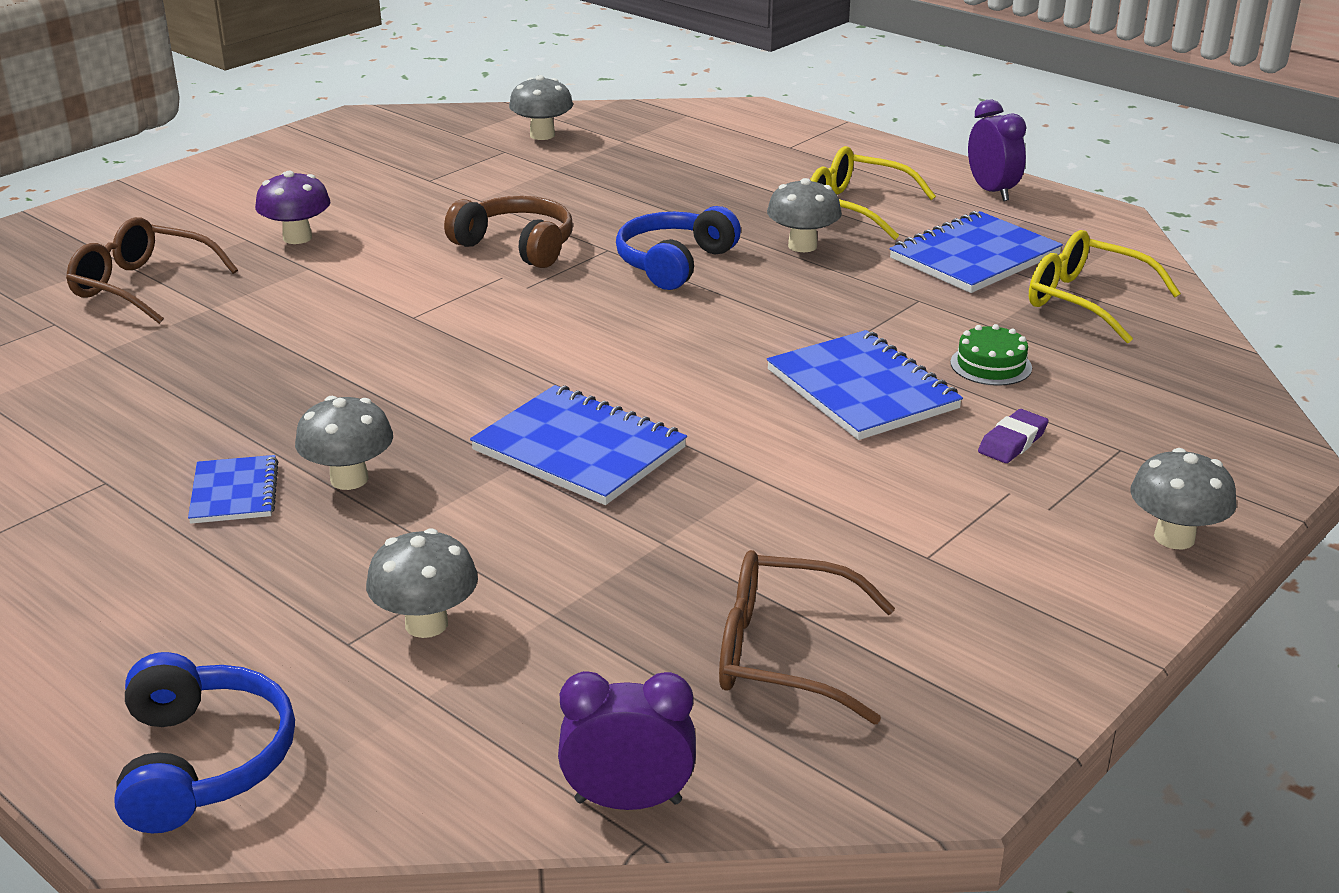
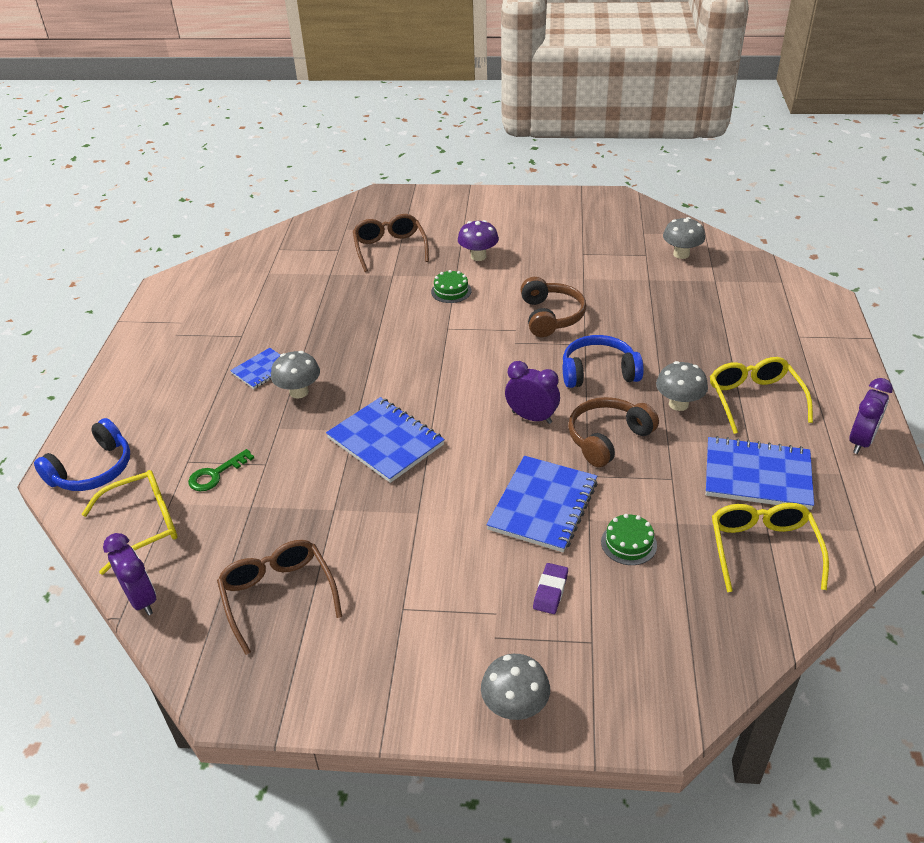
camera: 55 degrees right, 10 degrees up
grey mushroom [366,528,478,638] -> green key [188,449,254,491]
blue notebook [470,385,687,505] -> blue notebook turned 45 degrees counterclockwise [326,397,445,483]
purple eraser [978,409,1049,463] -> purple eraser turned 75 degrees counterclockwise [533,563,568,614]
none -> yellow glasses [82,470,178,575]
none -> green cake [431,270,471,303]
none -> purple clock [505,361,560,424]
none -> brown headphones [568,397,659,467]

